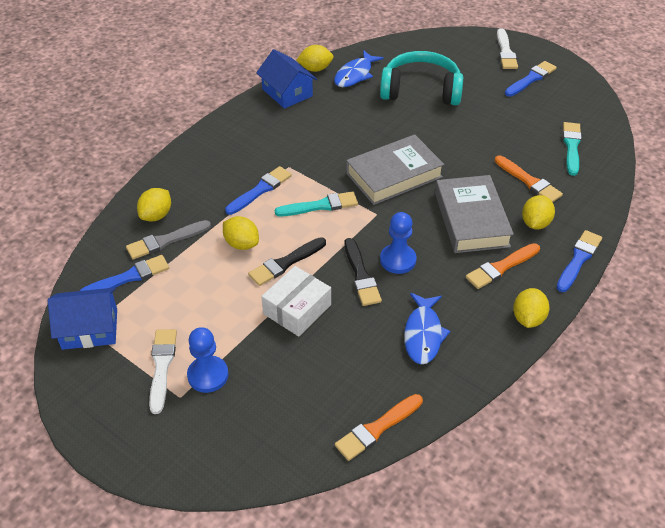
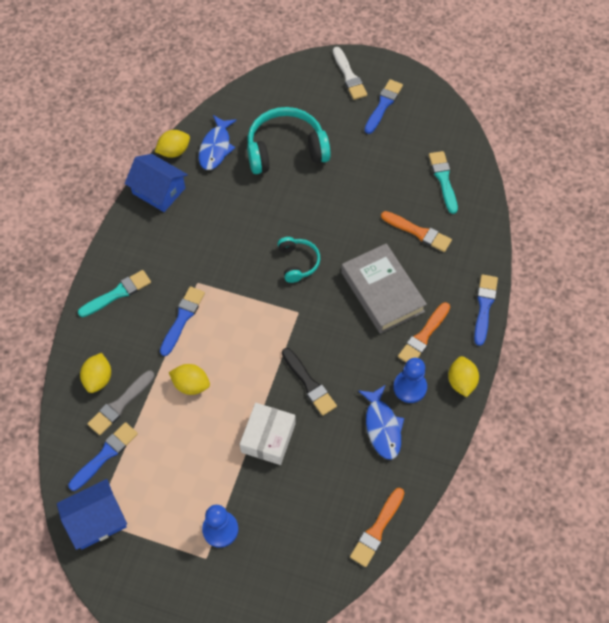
camera: 20 degrees left, 15 degrees up
white brush [149,329,177,414] -> none
black brush [248,237,326,286] -> none
turquoise brush [275,191,358,216] -> turquoise brush moved to [78,270,151,317]
grey book [346,134,444,205] -> turquoise headphones [278,237,320,283]
blue pawn [380,212,416,274] -> blue pawn moved to [393,358,427,403]
yellow lemon [522,195,555,229] -> none

